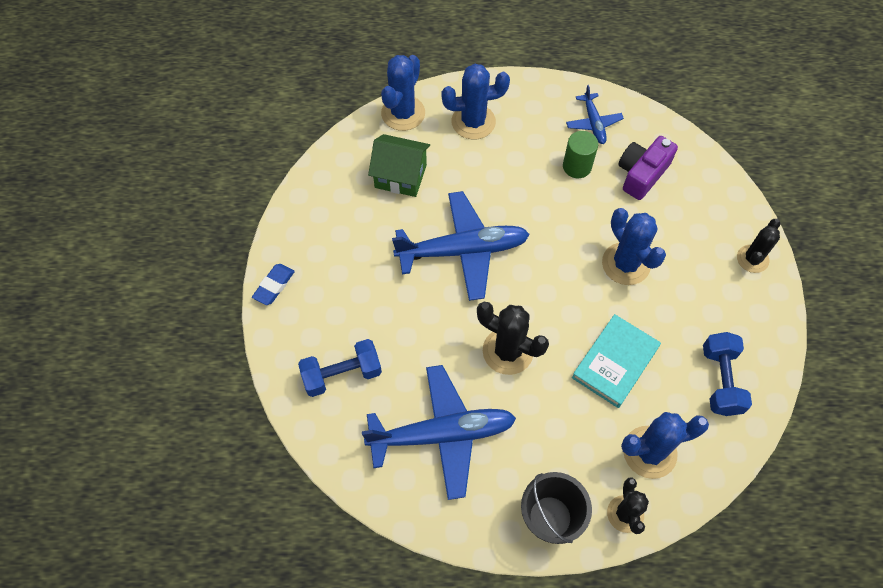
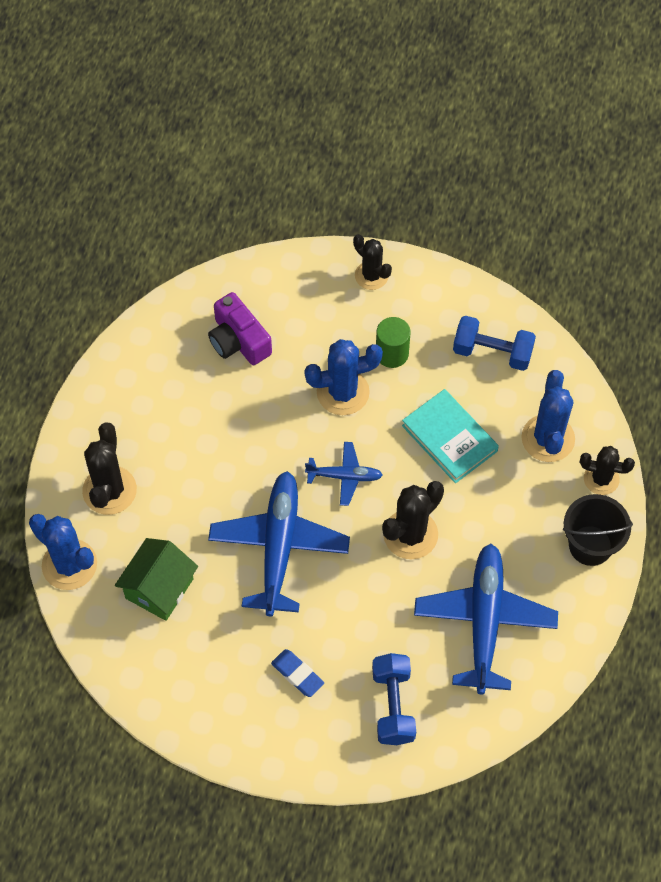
camera: 75 degrees left, 0 degrees up
blue eraser [252,264,295,305] -> blue eraser moved to [271,649,324,697]
blue cactus [441,64,510,139] -> black cactus [82,422,137,515]
green cylinder [563,131,598,178] -> green cylinder moved to [376,317,411,368]
blue plane [566,85,624,144] -> blue plane moved to [305,442,383,506]

